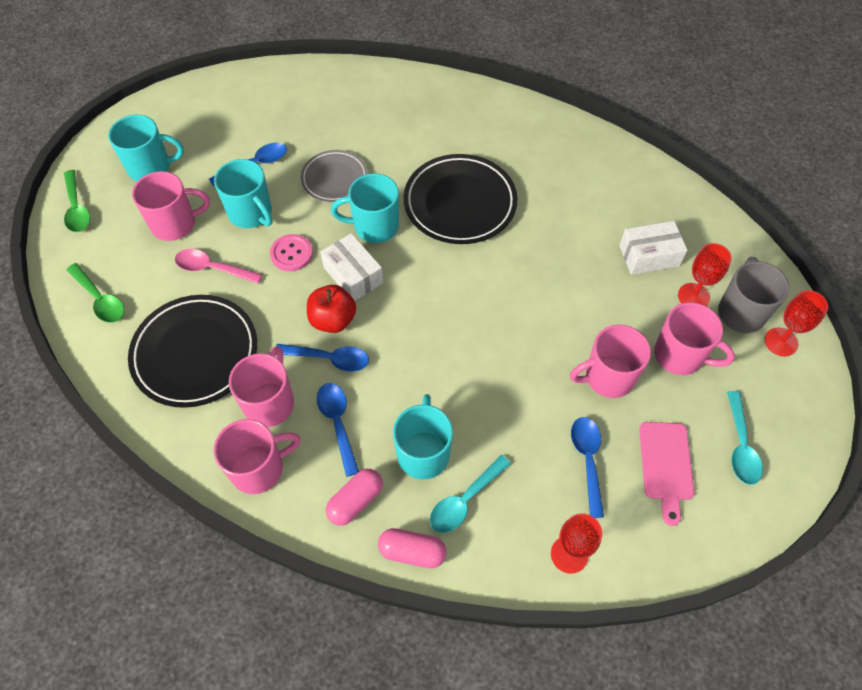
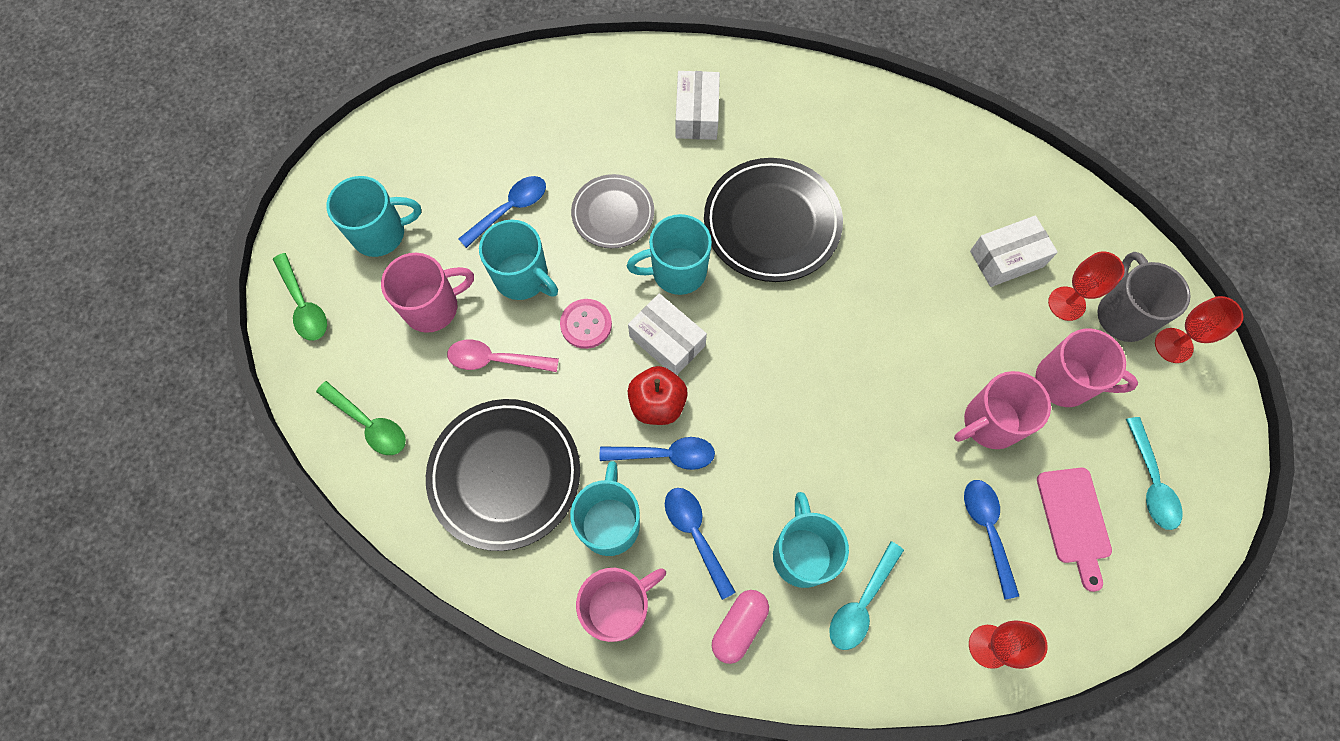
camera: 10 degrees left, 10 degrees up
pink mug [229,346,294,427] -> turquoise mug [570,461,640,556]
pink capsule [378,528,447,568] -> none
none -> white box [675,71,720,140]

